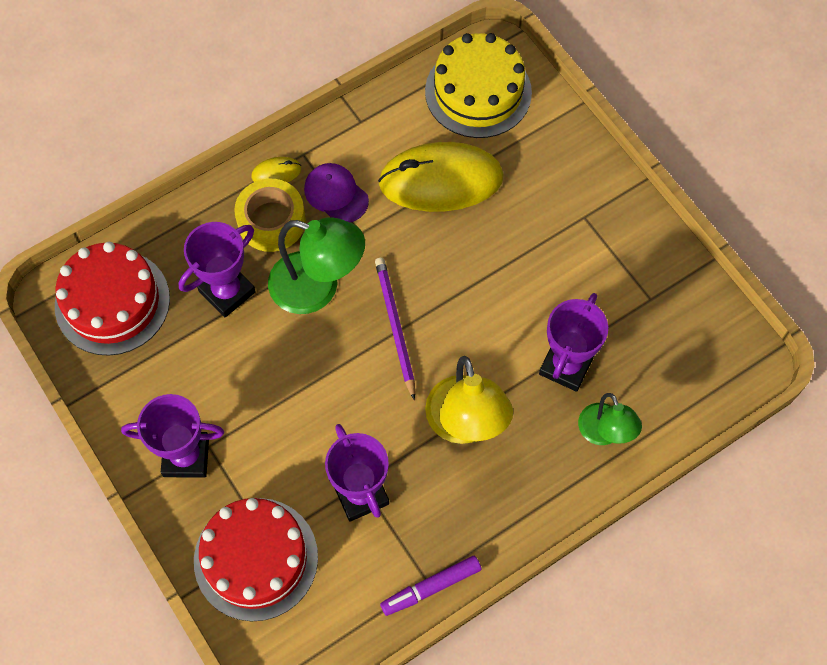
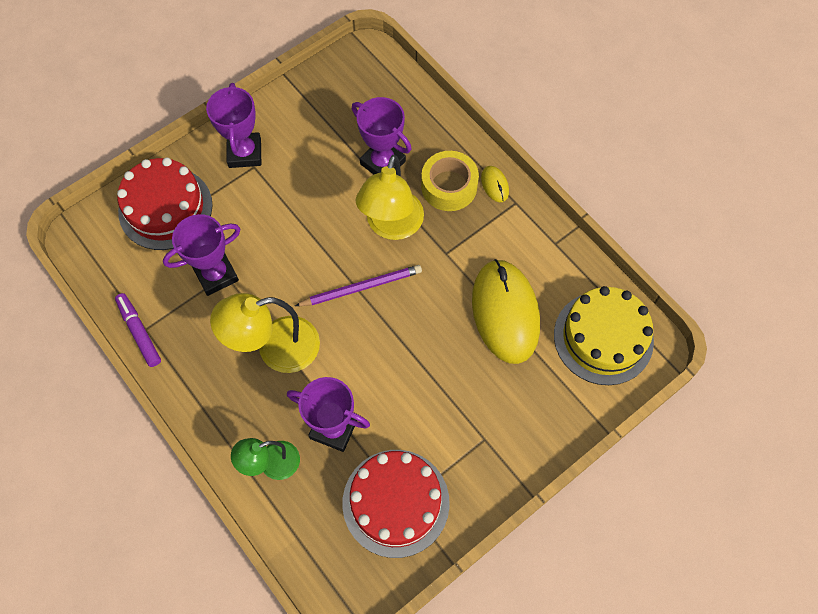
camera: 85 degrees right, 0 degrees up
red cake [55,242,170,356] -> red cake moved to [342,450,450,558]
green lamp [268,217,365,314] -> yellow lamp [356,155,424,240]
purple cap [304,163,369,223] -> none

